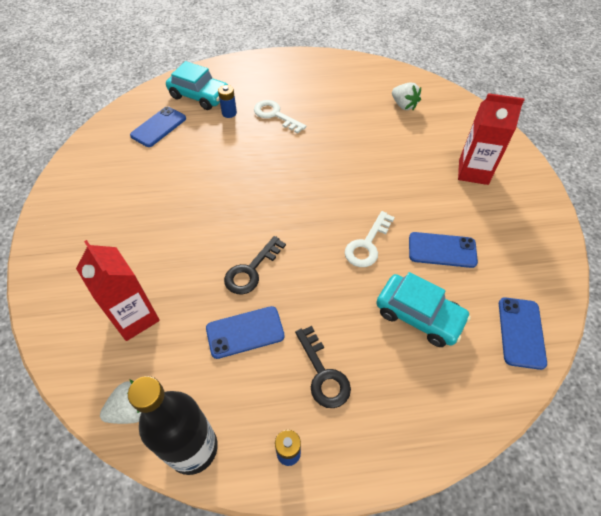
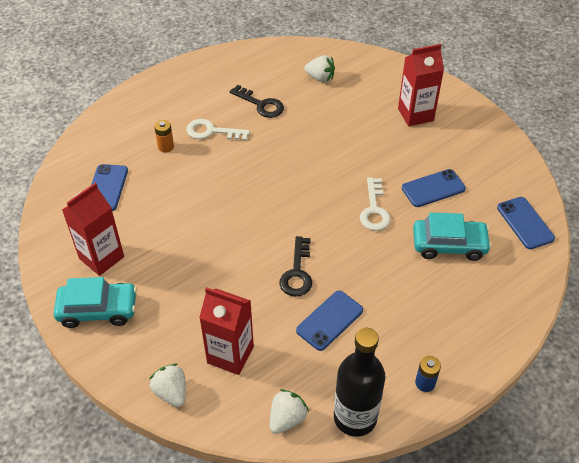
camera: 30 degrees left, 5 degrees down
turquoise car [166,61,228,110] -> turquoise car moved to [53,277,137,328]
blue battery [218,85,237,118] -> orange battery [154,120,174,152]
black key [295,326,351,408] -> black key moved to [229,85,284,118]
none -> red carton [62,183,124,276]
none -> white strawberry [149,364,186,407]

